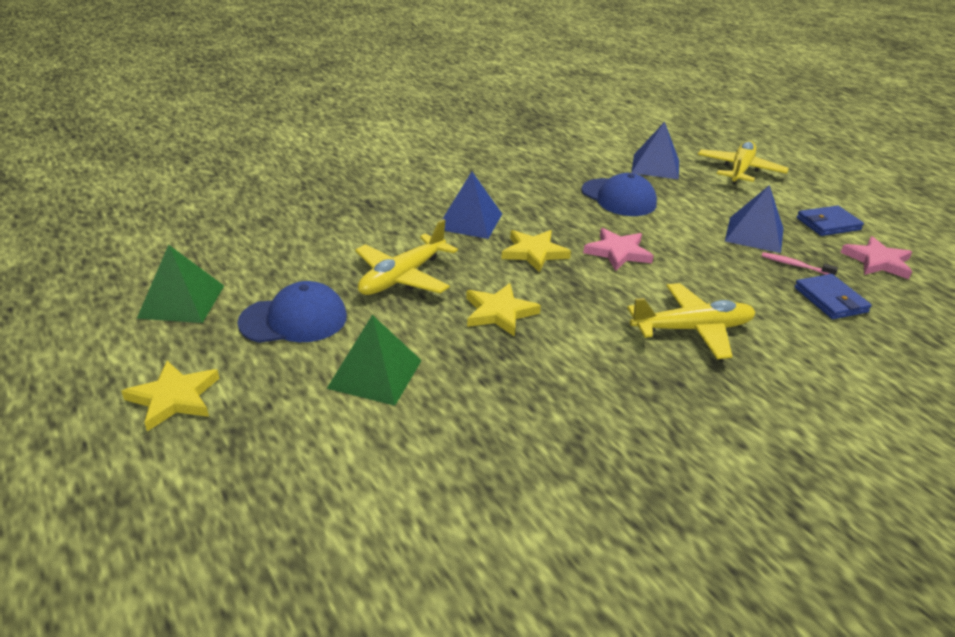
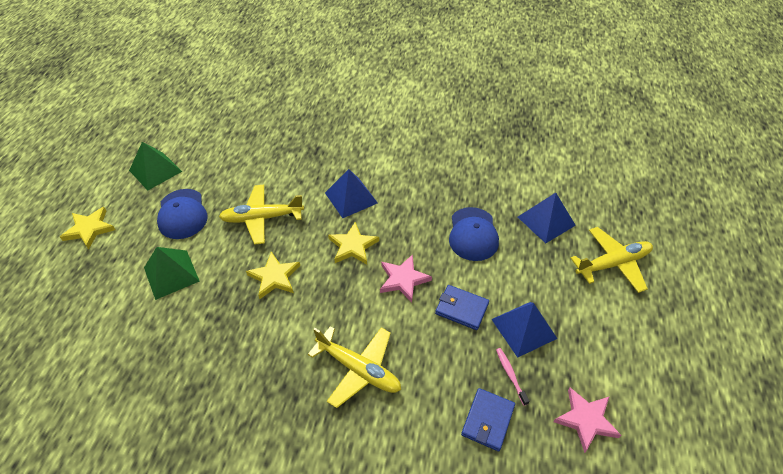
camera: 45 degrees right, 15 degrees up
blue cap [237,281,347,343] -> blue cap turned 45 degrees clockwise [157,189,208,239]
blue wallet [797,205,864,236] -> blue wallet moved to [435,285,489,330]

